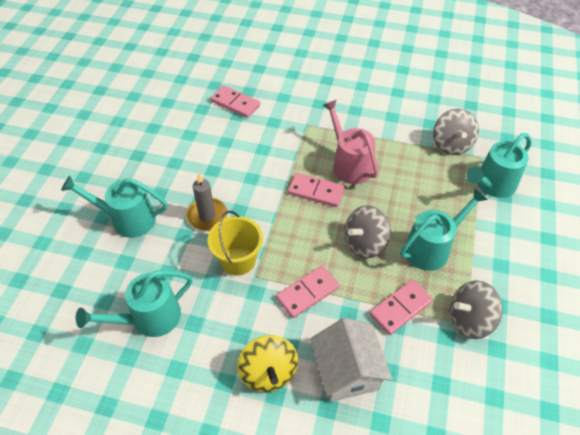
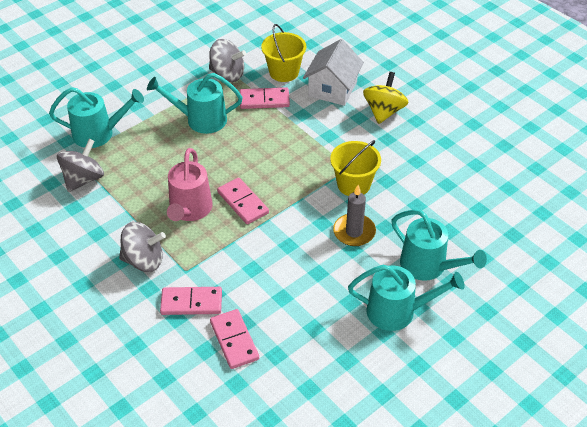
camera: 145 degrees left, 5 degrees down
turquoise watering can [76,270,193,337] -> turquoise watering can moved to [348,265,465,331]
pink domino [276,266,340,318] -> pink domino moved to [160,287,222,315]
grey spinning top [344,205,391,258] -> grey spinning top moved to [119,222,166,272]
none -> yellow bucket [261,24,306,82]

